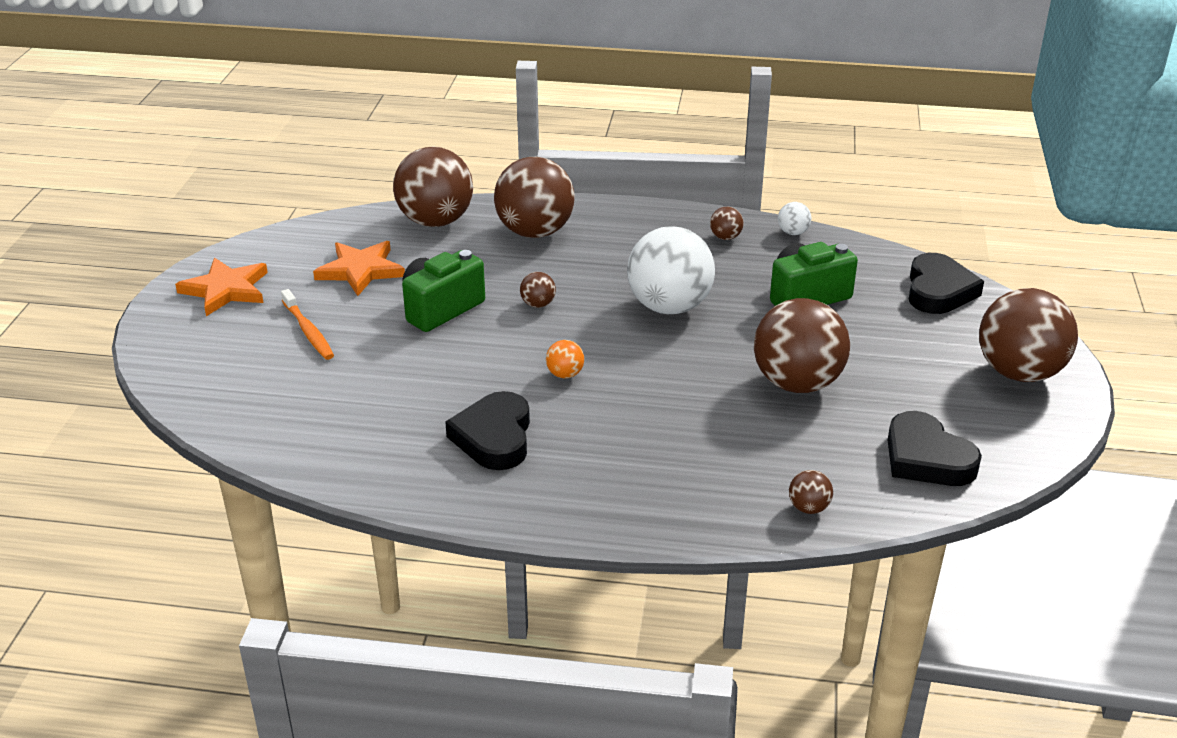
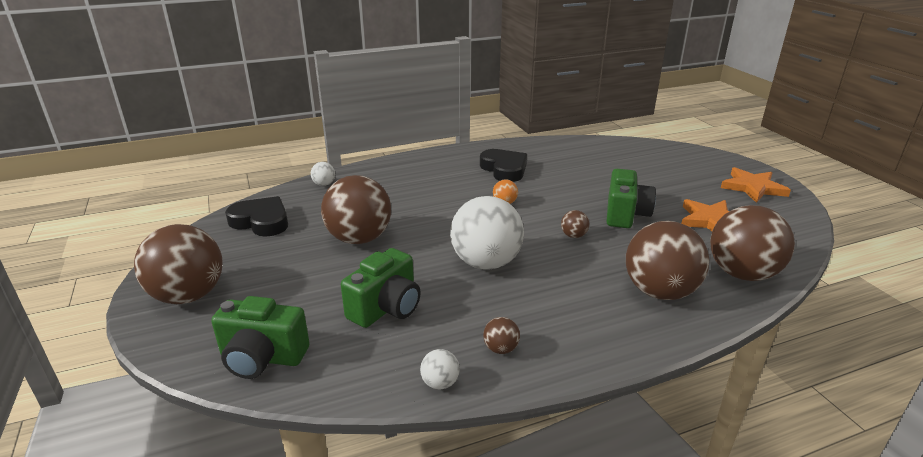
camera: 150 degrees right, 5 degrees down
orange toothbrush [281,289,334,360] -> none
brown ball [789,470,833,514] -> white ball [311,162,335,186]
black heart [909,253,984,314] -> green camera [211,296,310,379]

